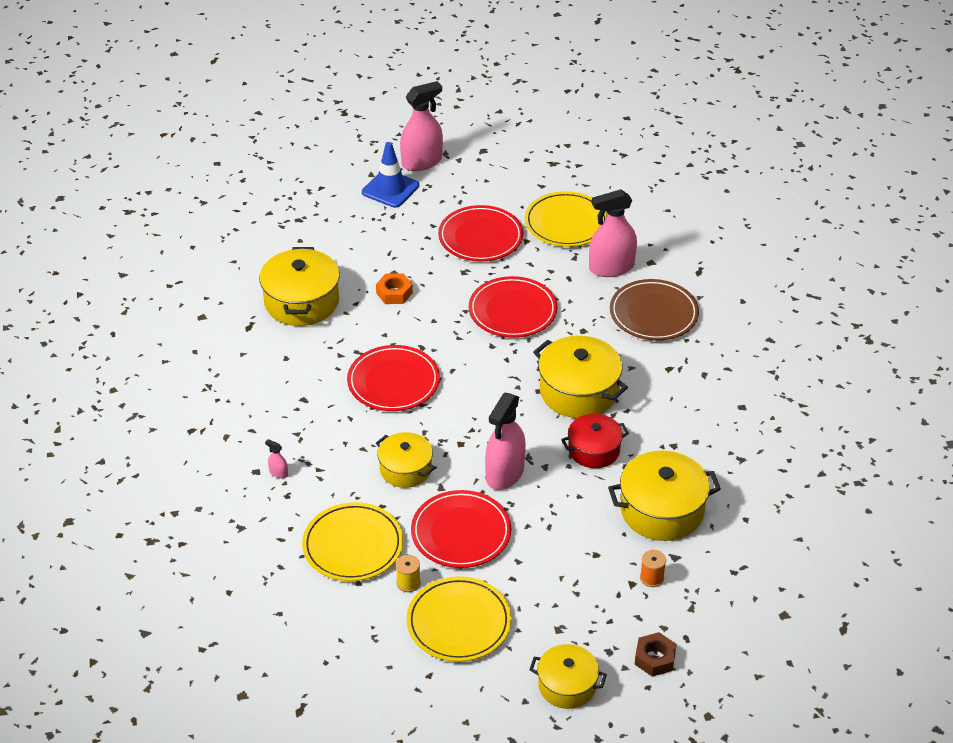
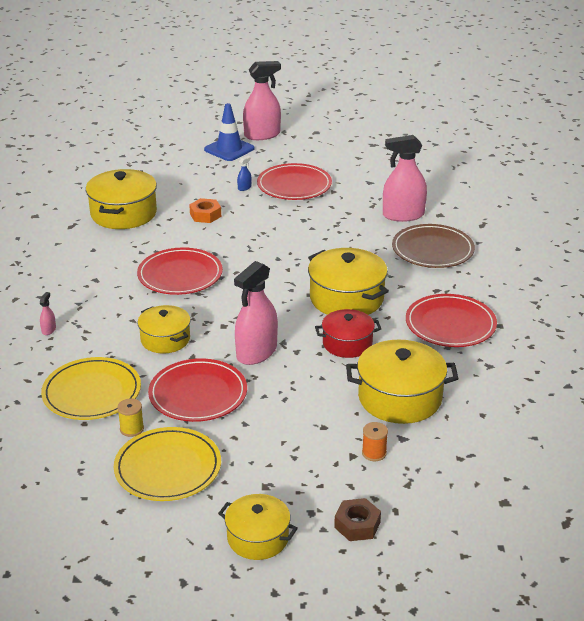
camera: 10 degrees right, 10 degrees down
pink spray bottle [265,439,288,479] -> pink spray bottle turned 60 degrees clockwise [40,292,56,335]
red plate [469,276,558,338] -> red plate moved to [406,294,497,347]
yellow plate [524,191,607,247] -> none
none -> blue spray bottle [237,156,252,191]

